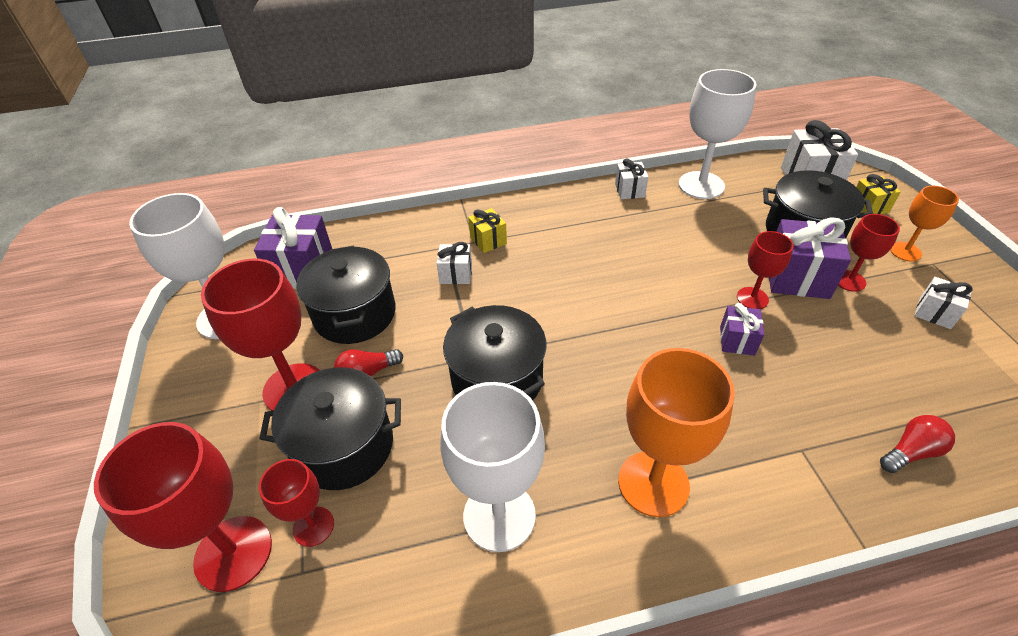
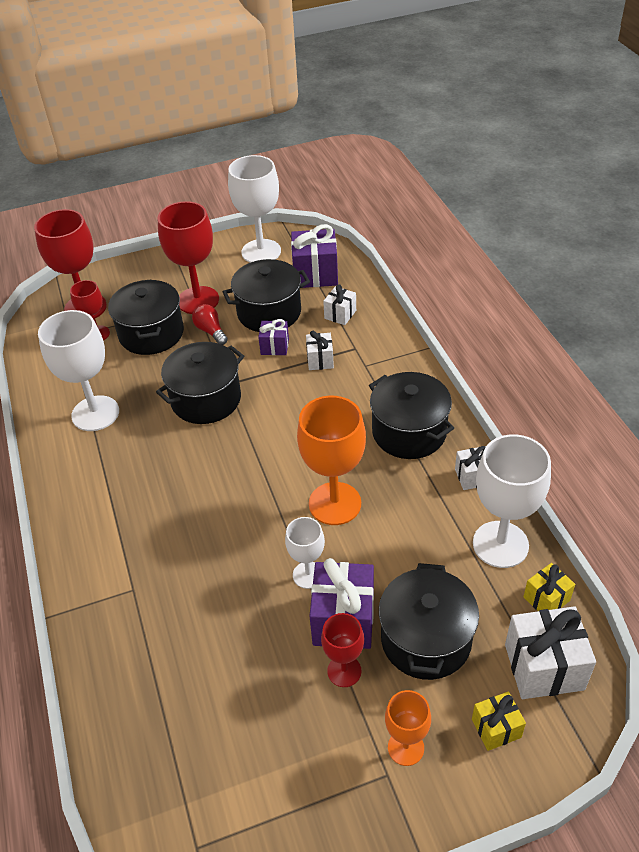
camera: 85 degrees right, 0 degrees up
yellow gift [468,208,507,253] -> yellow gift moved to [523,563,575,611]
orange goblet [618,348,735,517] -> orange goblet moved to [297,396,366,525]
purple gift [720,303,764,355] -> purple gift moved to [258,319,289,355]
red goblet [737,231,793,309] -> white goblet [285,517,325,589]
red light bulb [880,415,955,473] -> none
white gift [914,277,973,329] -> white gift moved to [323,284,356,325]
none -> black pot [369,372,454,459]

